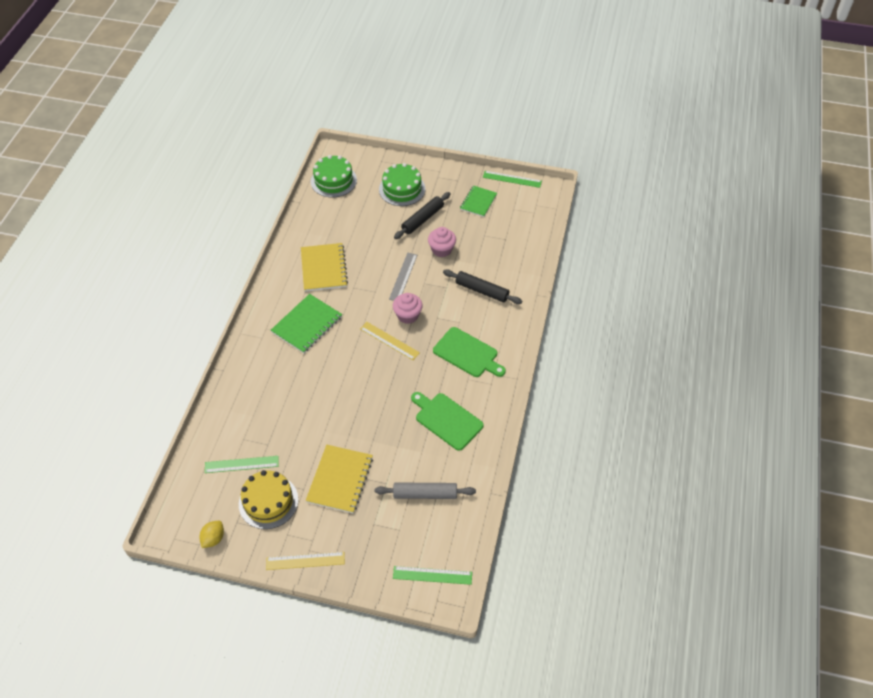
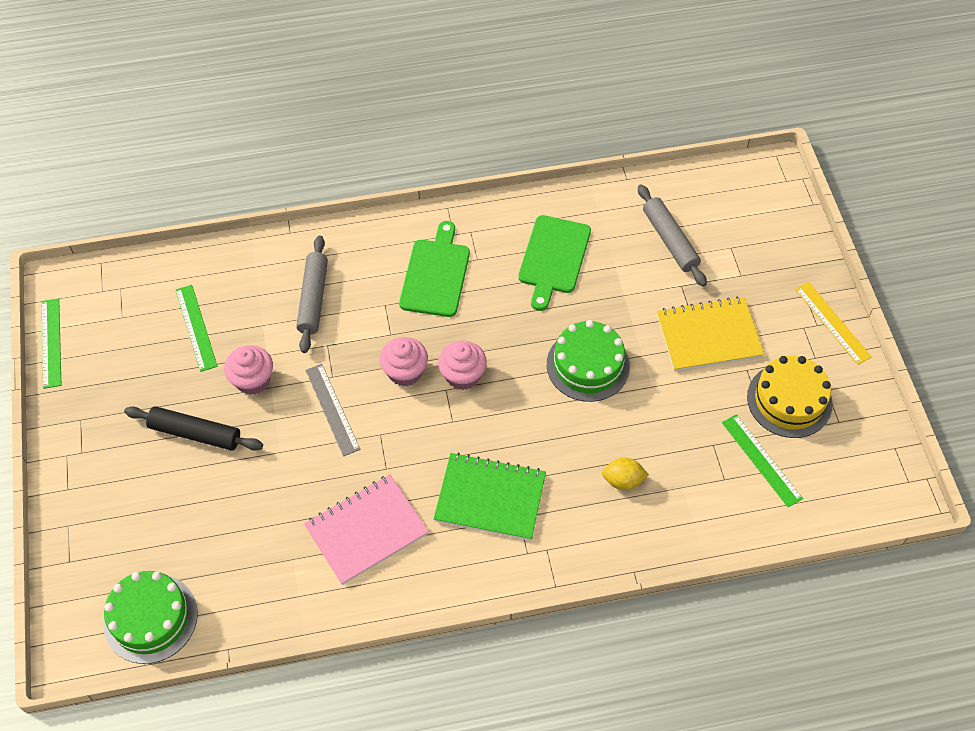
camera: 115 degrees left, 5 degrees up
yellow lemon [199,521,224,548] -> yellow lemon moved to [602,458,649,490]
yellow notebook [301,243,348,291] -> pink notebook [304,474,429,585]
yellow ruler [360,322,420,360] -> pink cupcake [438,340,487,390]
green cake [379,163,425,206] -> green cake moved to [547,320,630,402]
grey ruler [389,253,417,301] -> grey ruler turned 75 degrees clockwise [305,364,360,456]
green ruler [393,566,472,585] -> green ruler moved to [176,285,218,372]
black rolling pin [443,270,522,304] -> grey rolling pin [296,236,328,353]
green notebook [460,185,497,217] -> none

